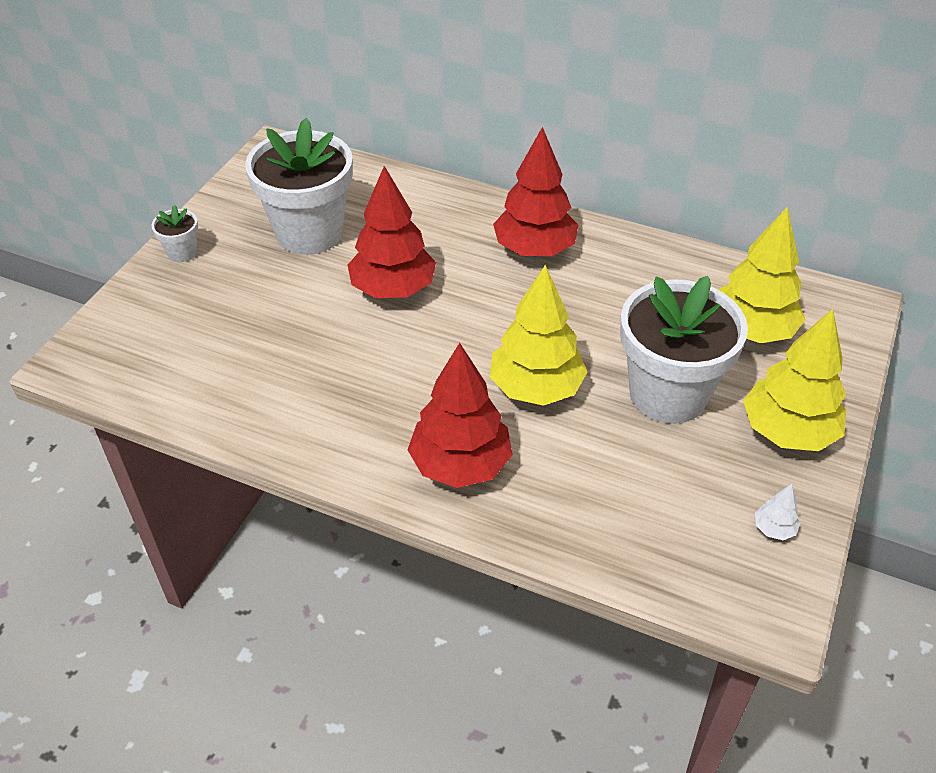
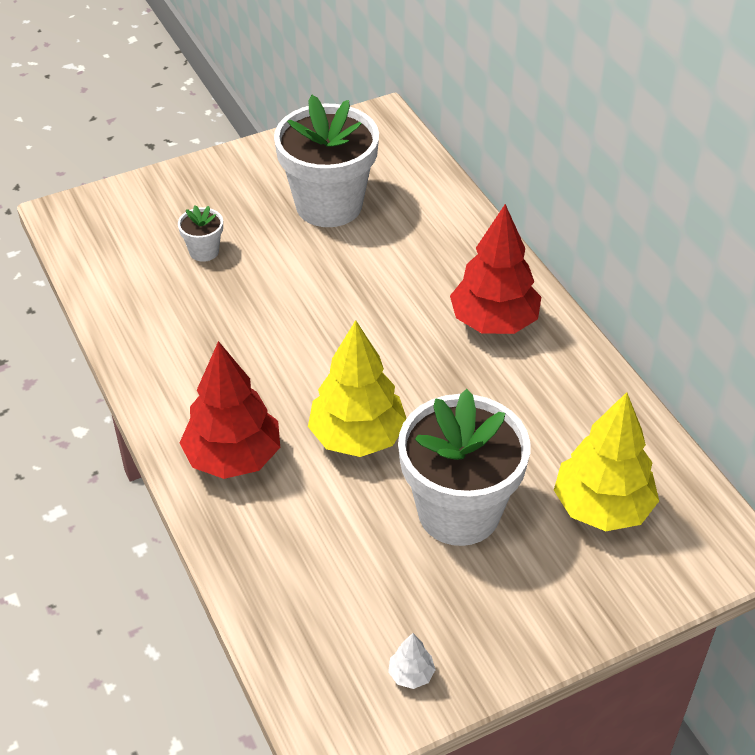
camera: 40 degrees right, 0 degrees up
white flower pot [152,205,198,262] -> white flower pot moved to [178,205,223,262]
red tree [347,166,436,298] -> none
yellow tree [743,309,846,451] -> none

